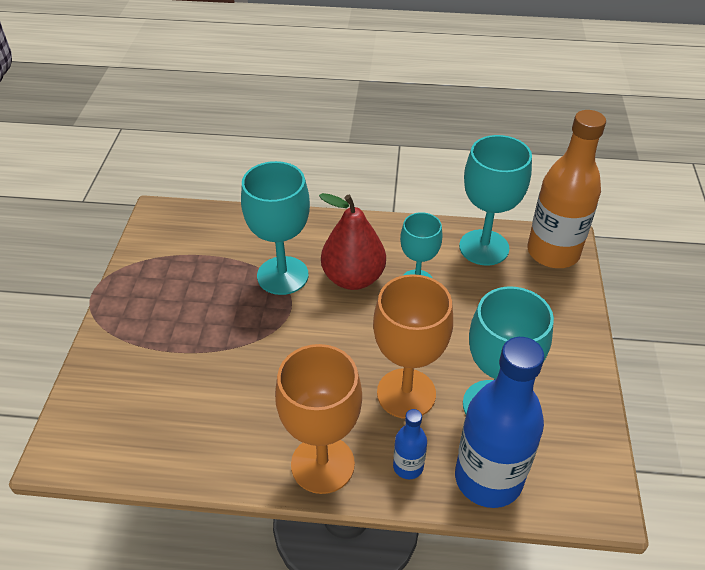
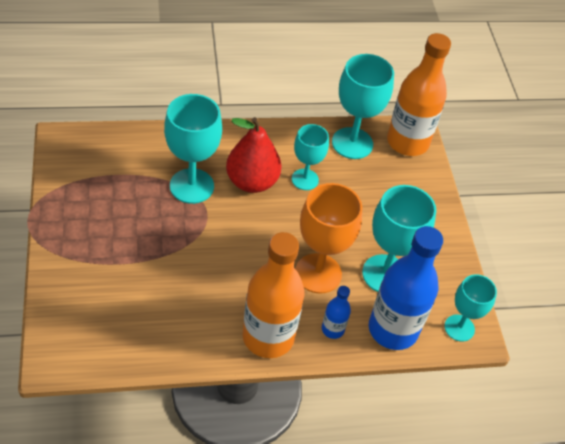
camera: 20 degrees left, 5 degrees up
orange goblet [275,344,362,494] -> orange bottle [242,232,305,358]
none -> turquoise goblet [445,274,497,342]

